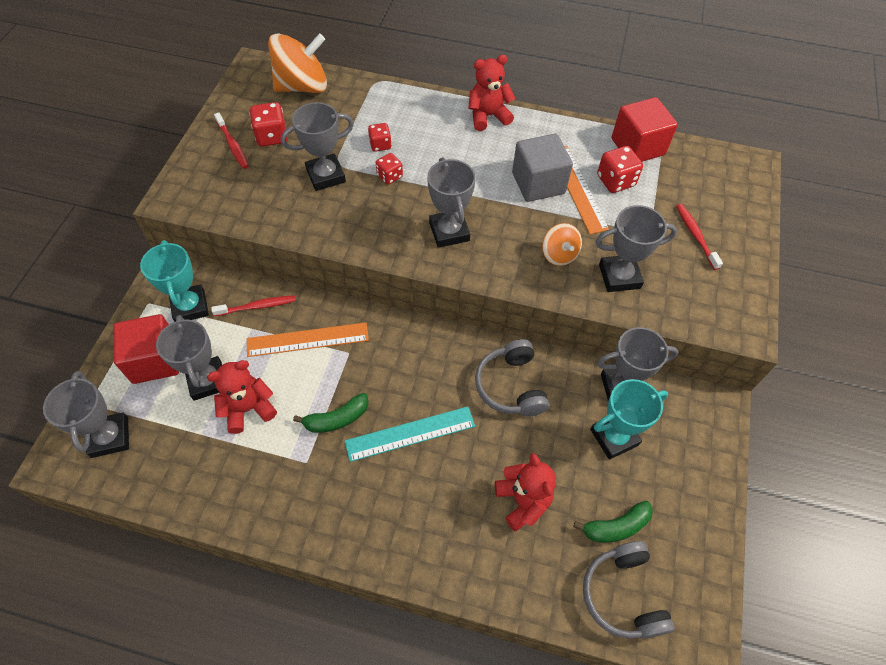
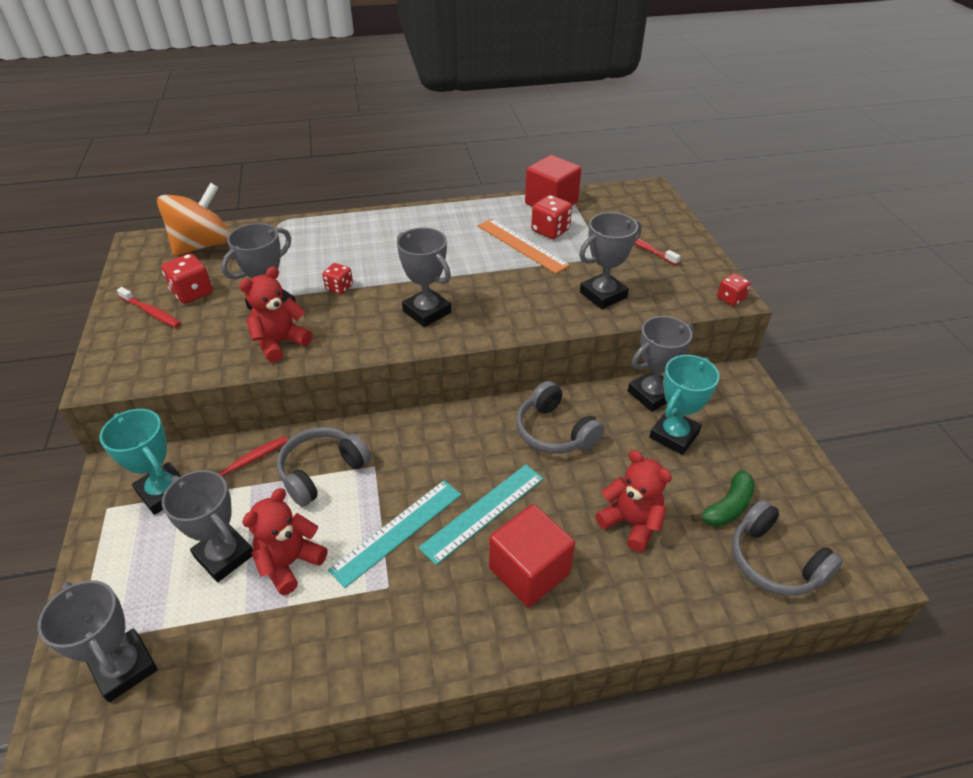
camera: 25 degrees left, 15 degrees down
red cube [114,314,179,384] -> red cube moved to [489,504,575,607]
orange ruler [247,322,369,357] -> grey headphones [277,427,371,507]
green banana [293,393,369,433] -> turquoise ruler [328,480,461,588]
red dice [368,123,392,152] -> red dice moved to [717,273,751,306]
red teddy bear [468,55,515,131] -> red teddy bear moved to [239,266,312,363]
grey cube [512,134,573,202] -> none
orange spinning top [542,223,582,266] -> none

